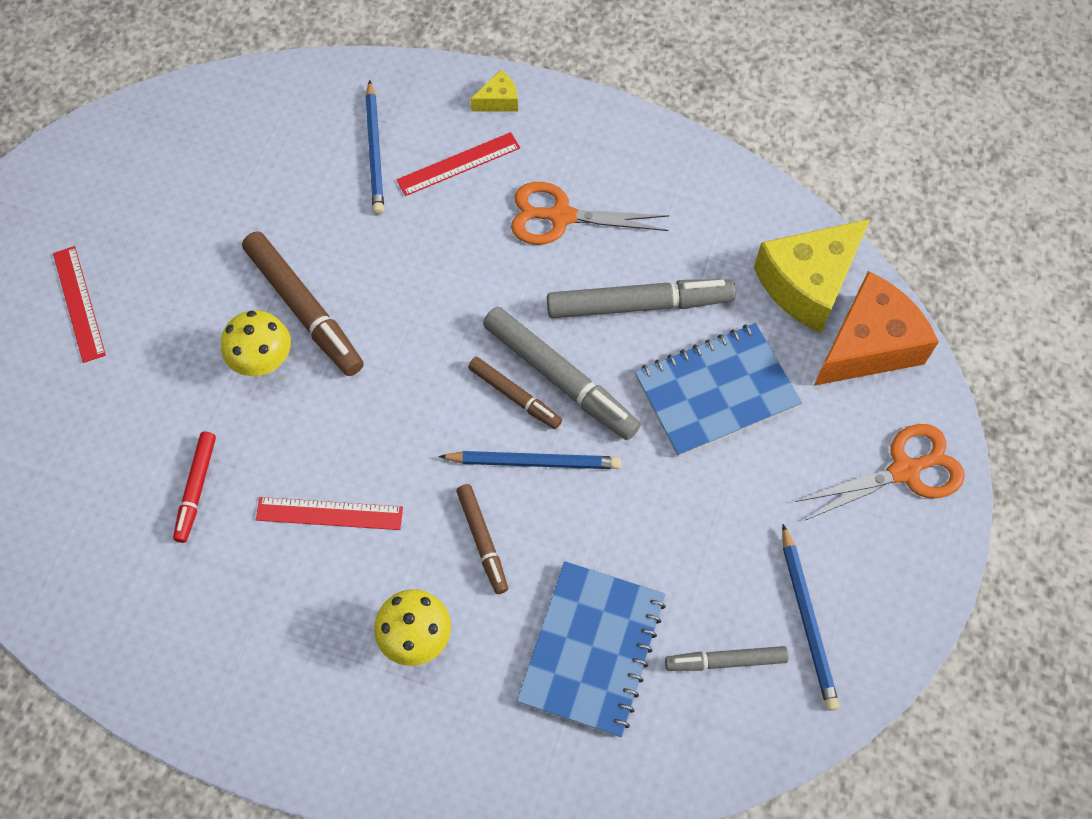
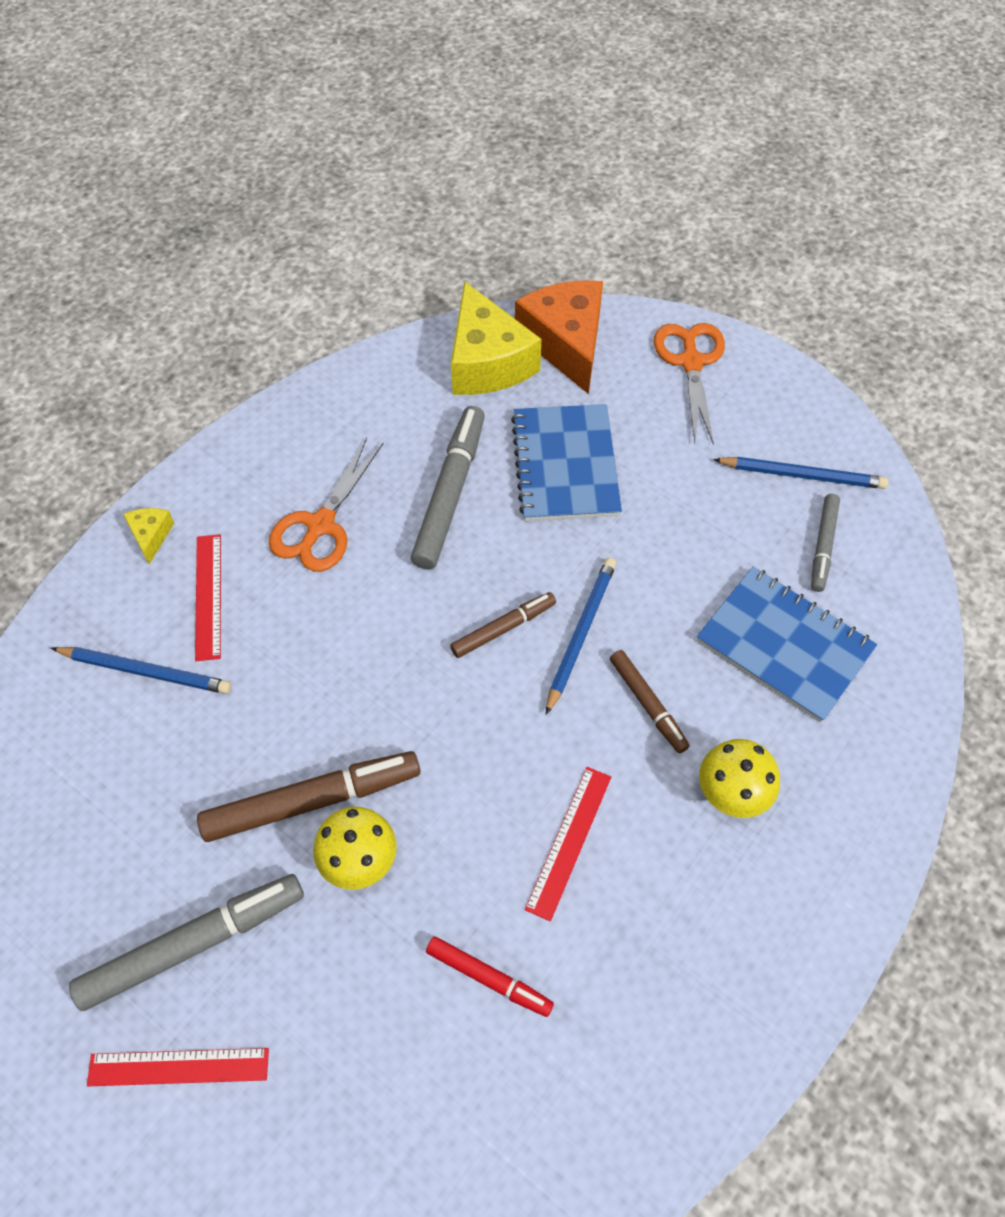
camera: 70 degrees left, 5 degrees down
brown marker [456,484,508,594] -> brown marker turned 60 degrees clockwise [610,650,690,753]
grey marker [483,307,640,440] -> grey marker moved to [69,874,304,1011]

